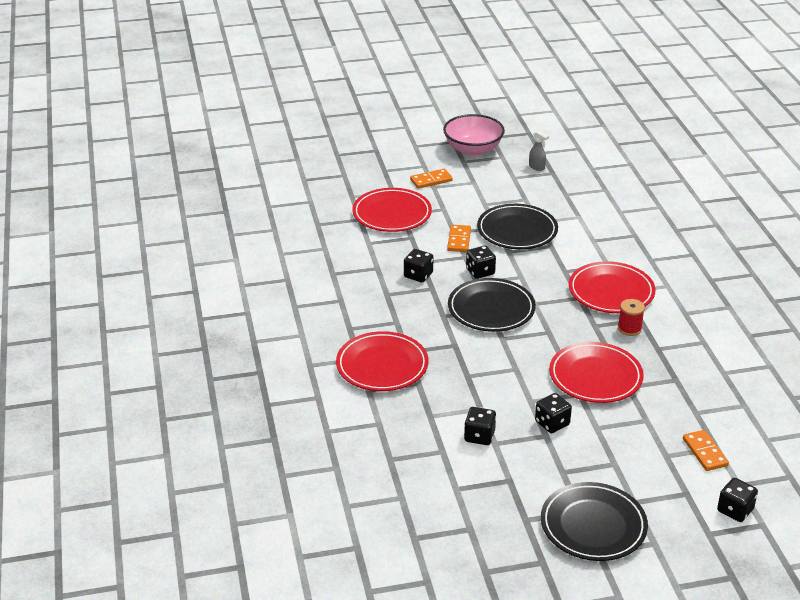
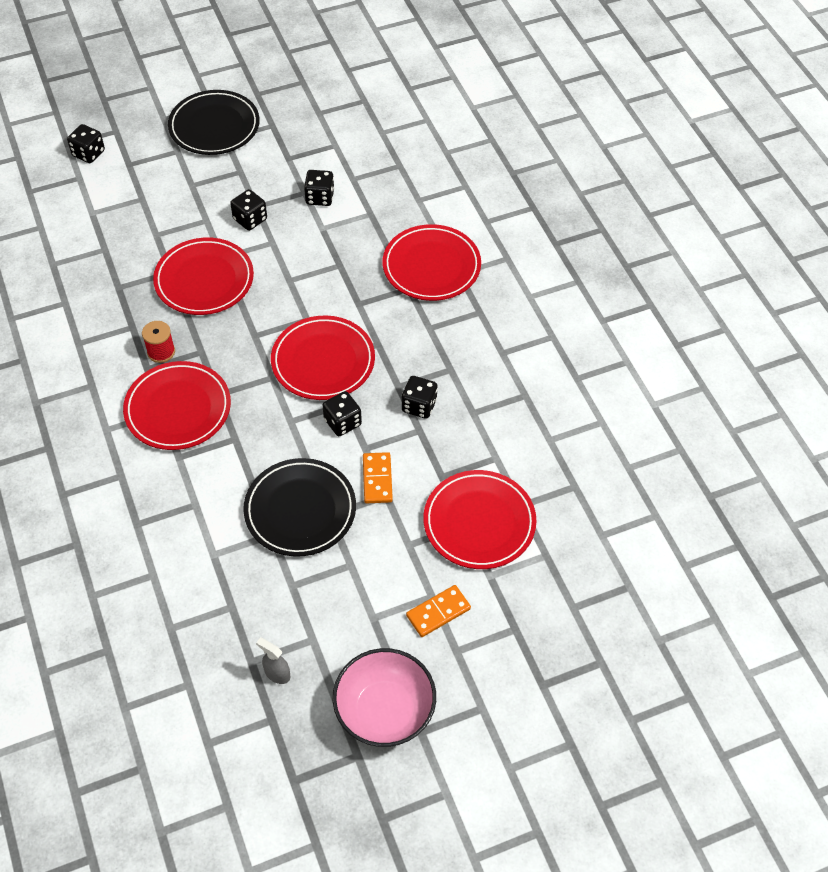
camera: 170 degrees right, 20 degrees up
black plate [448,278,536,332] -> red plate [271,315,375,400]
orange domino [683,430,729,471] -> none

